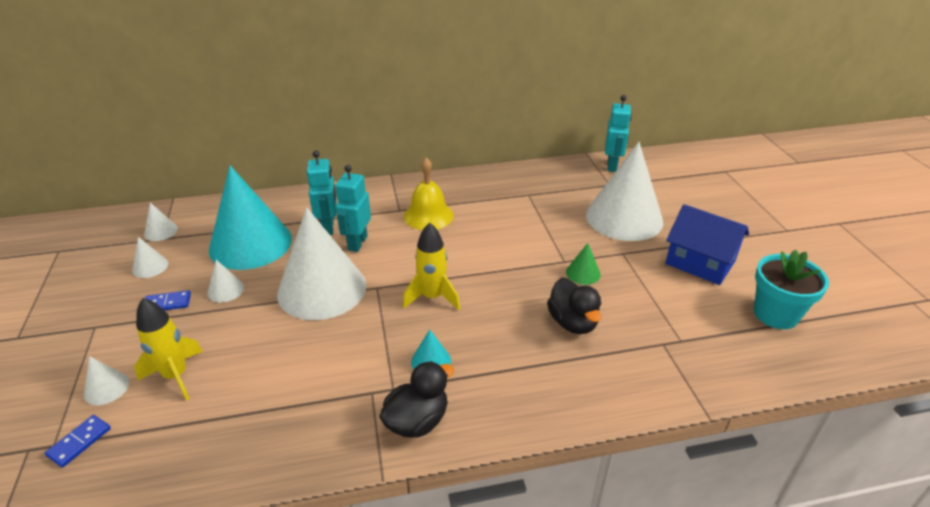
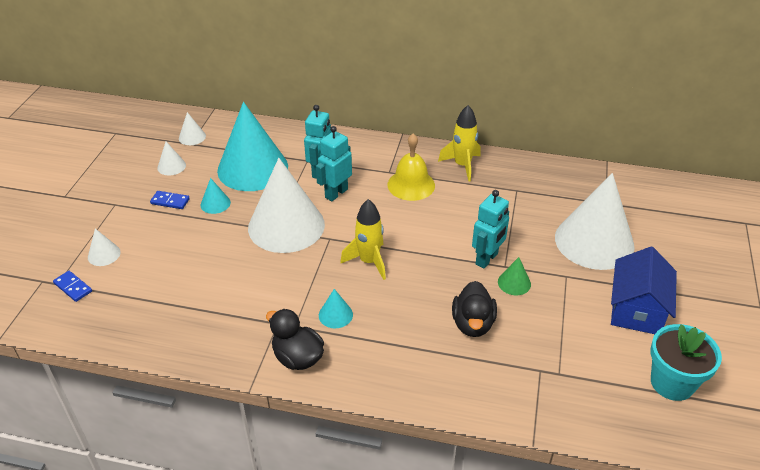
camera: 25 degrees right, 5 degrees up
blue domino [45,415,111,468] -> blue domino turned 75 degrees clockwise [53,271,92,302]
yellow rocket [134,298,203,400] -> yellow rocket moved to [438,105,481,182]
white cone [207,260,244,302] -> turquoise cone [201,178,231,214]
black duck [379,361,454,438] -> black duck turned 120 degrees counterclockwise [266,309,324,370]
turquoise robot [605,95,631,172] -> turquoise robot moved to [472,190,509,269]
blue house [665,204,749,285] -> blue house turned 45 degrees clockwise [611,246,677,334]

